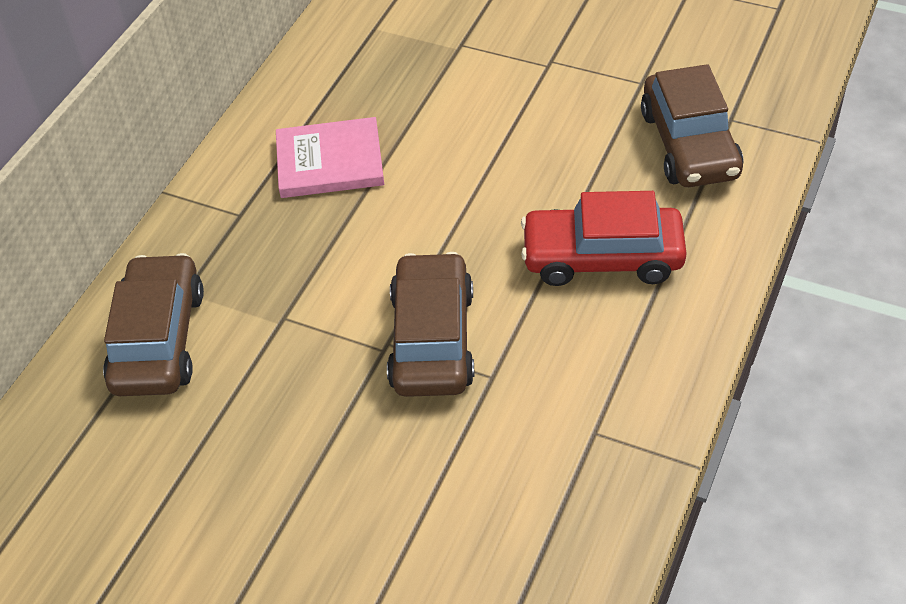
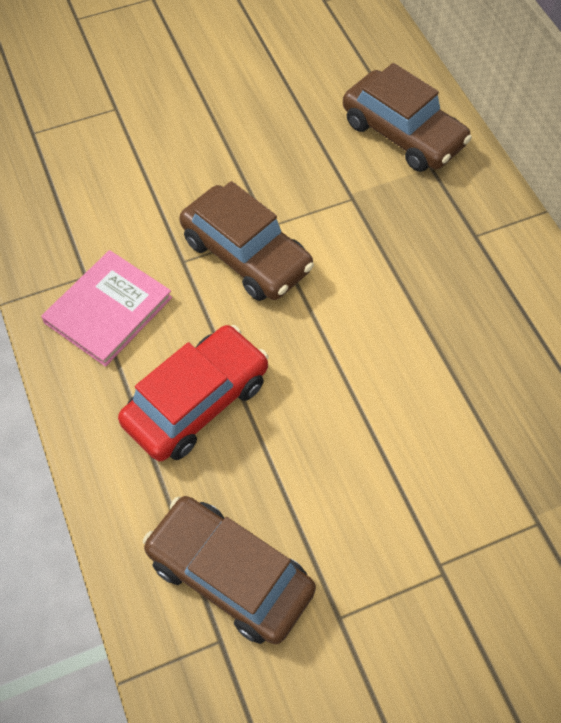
camera: 130 degrees right, 10 degrees up
pink book [276,117,384,198] -> pink book moved to [41,250,172,367]

